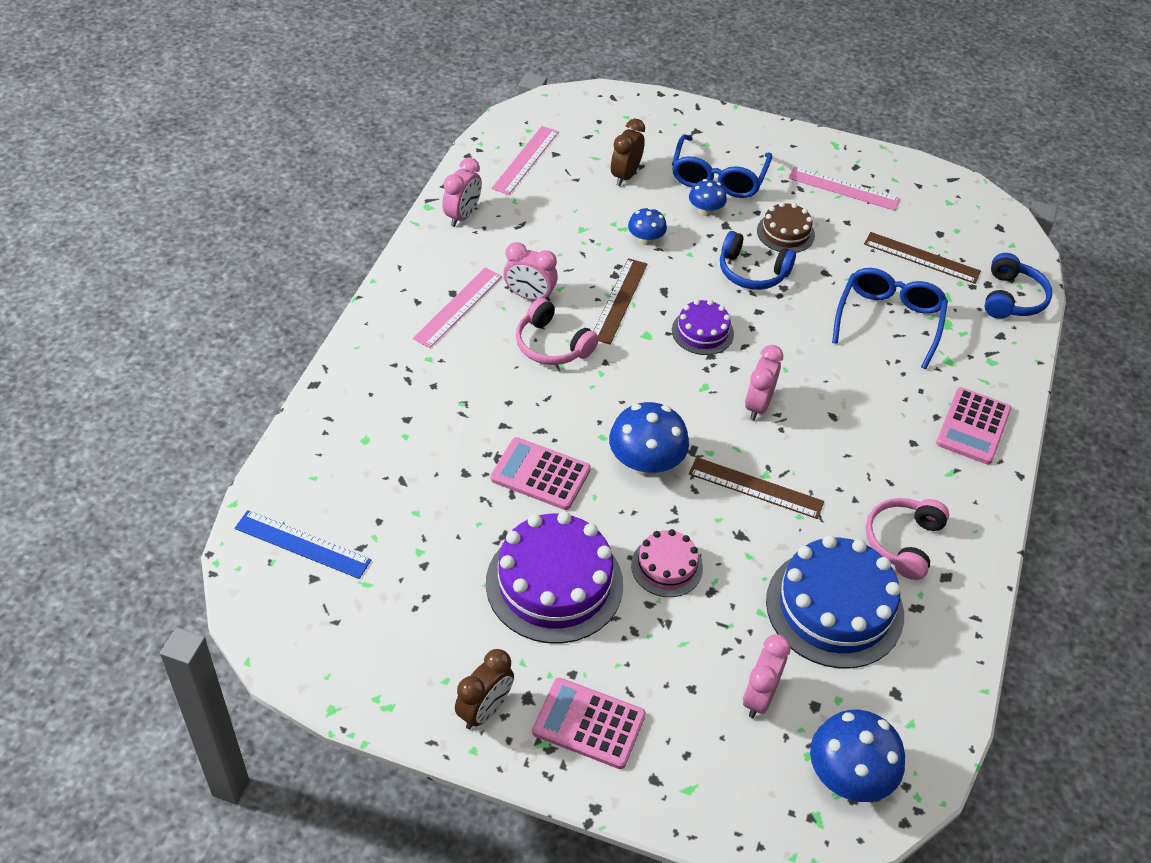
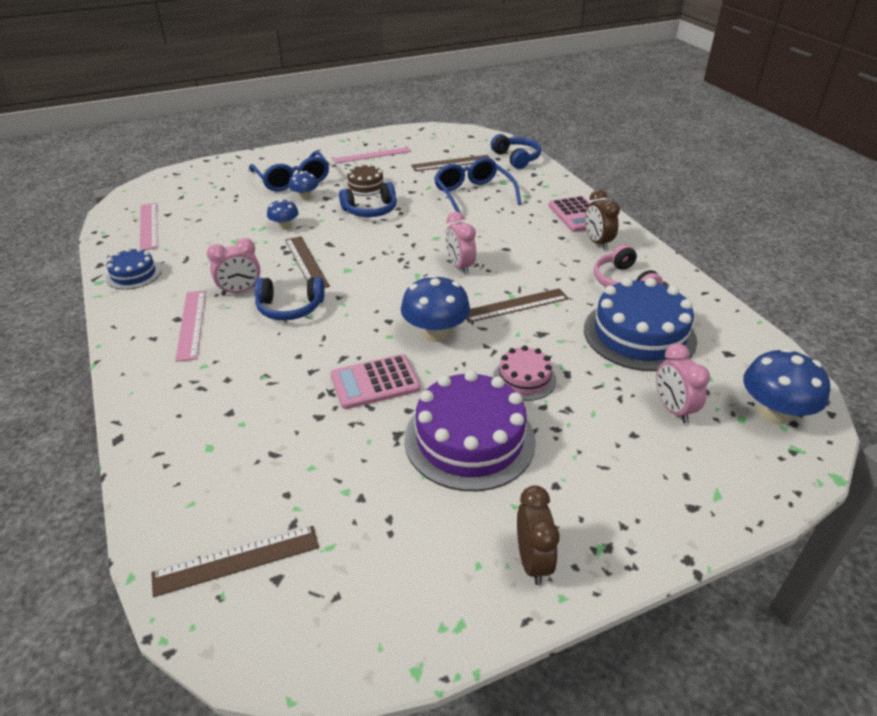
camera: 40 degrees left, 10 degrees down
blue ruler [235,510,371,579] -> brown ruler [151,526,319,597]
pink clock [442,158,482,227] -> blue cake [106,248,161,290]
pink headphones [516,298,599,365] -> blue headphones [254,277,325,321]
pink calculator [532,678,646,769] -> none
brown clock [611,119,645,186] -> brown clock moved to [585,190,620,250]
purple cake [672,299,734,355] -> none

